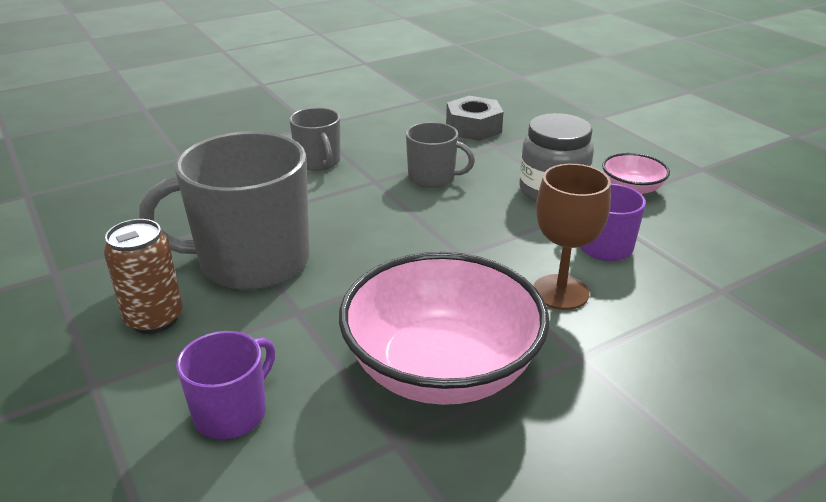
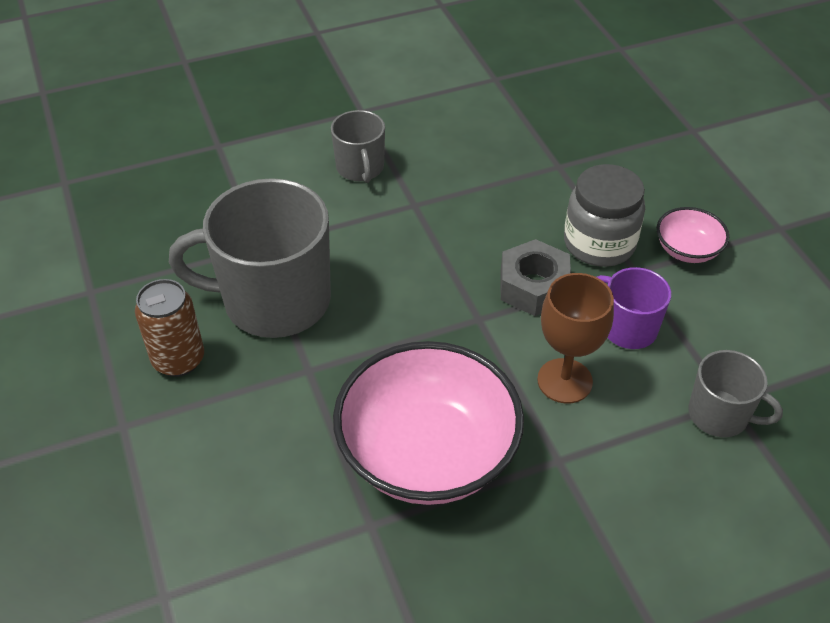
camera: 10 degrees right, 15 degrees up
purple mug [176,331,275,439] -> none
grey mug [406,122,475,188] -> grey mug moved to [688,350,783,437]
grey nut [446,96,503,141] -> grey nut moved to [501,239,571,316]

